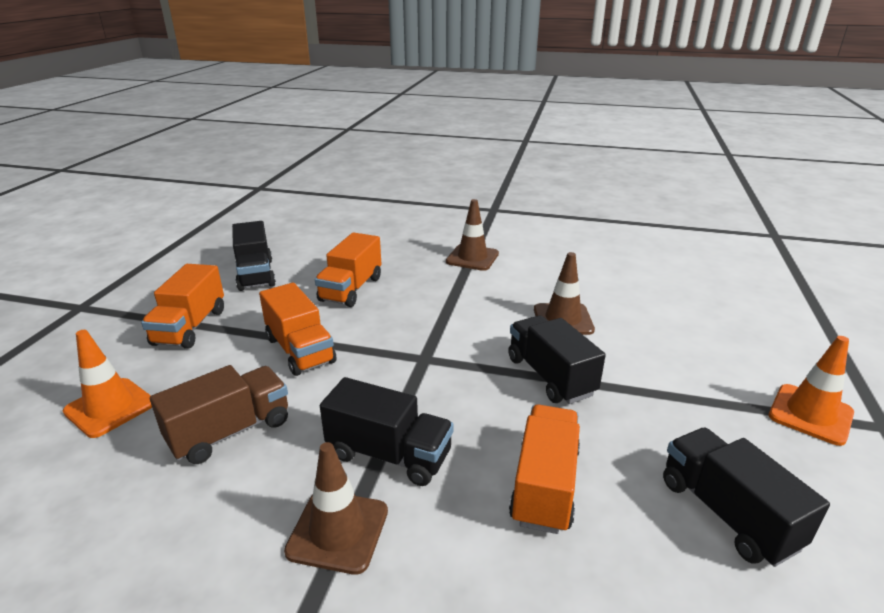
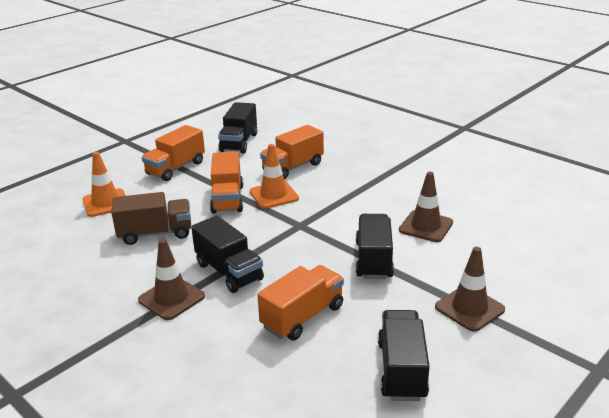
camera: 30 degrees right, 0 degrees up
brown traffic cone [446,199,499,271] -> brown traffic cone moved to [435,247,505,332]
orange traffic cone [769,336,854,446] -> orange traffic cone moved to [250,144,299,209]

